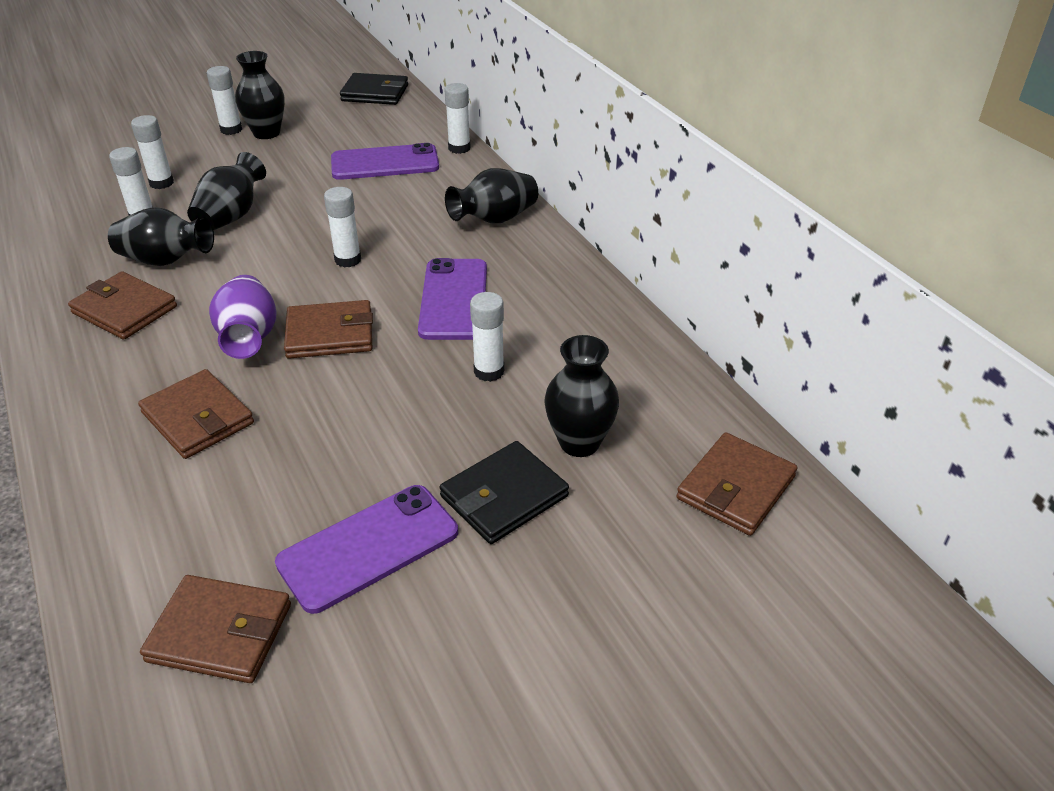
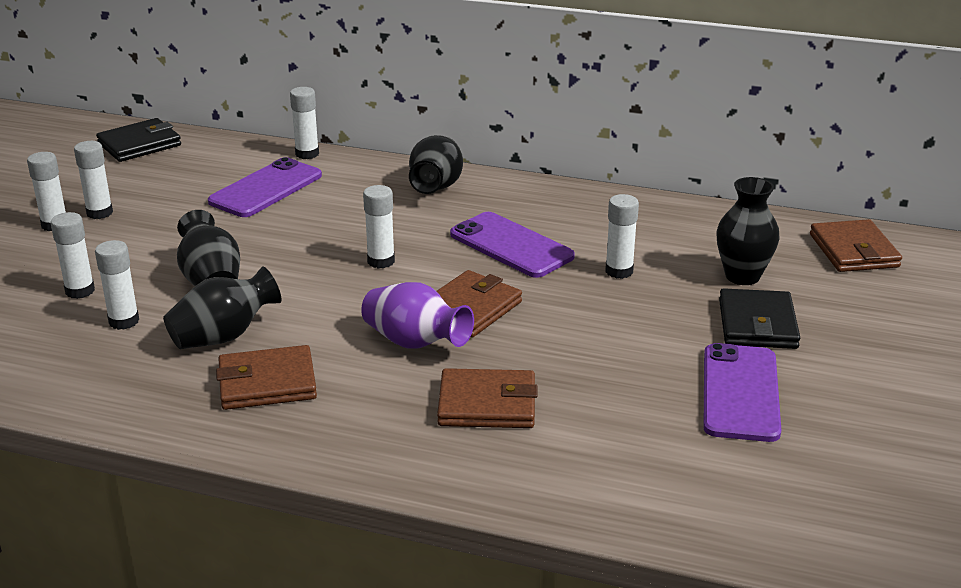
camera: 45 degrees left, 10 degrees down
brown wallet [140,575,291,683] -> none
black vase [235,51,285,139] -> white glue stick [74,141,113,219]

